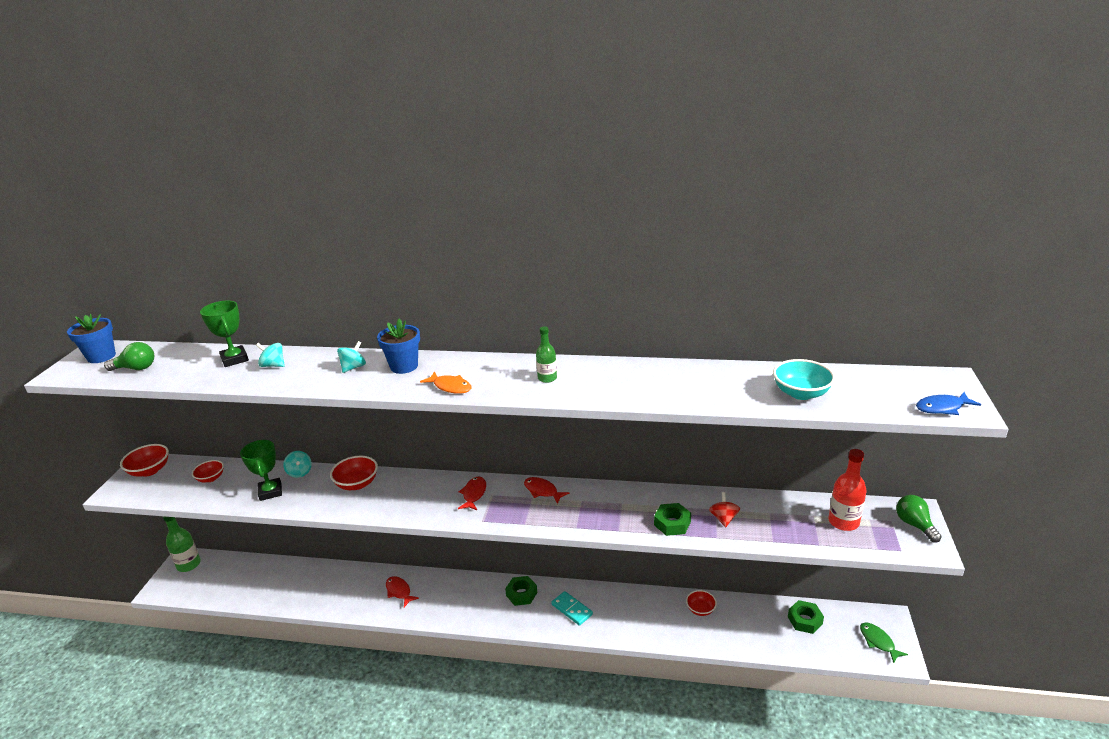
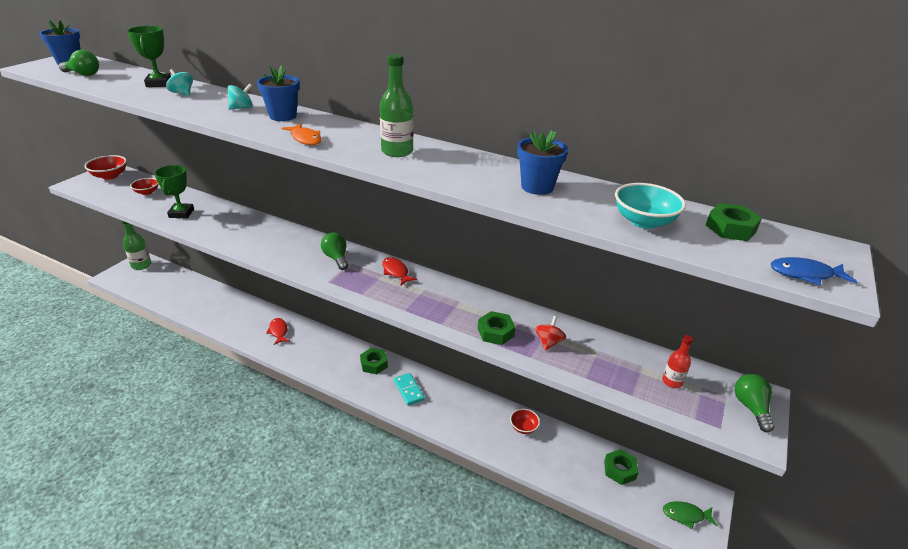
camera: 15 degrees right, 5 degrees up
turquoise spinning top [283,451,312,478] -> none
red bowl [330,456,378,490] -> none
red fish [458,477,486,510] -> green light bulb [321,233,348,270]
green bottle [536,326,557,383] -> green bottle [380,54,413,157], size x1.61
red bottle [828,449,866,531] -> red bottle [662,335,693,388], size x0.62
green fish [860,623,908,663] -> green fish turned 75 degrees counterclockwise [663,501,718,529]
none -> blue flower pot [517,130,568,195]
none -> green nut [706,203,762,241]

